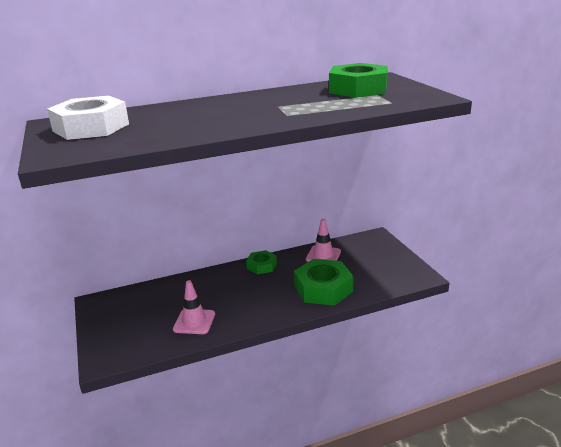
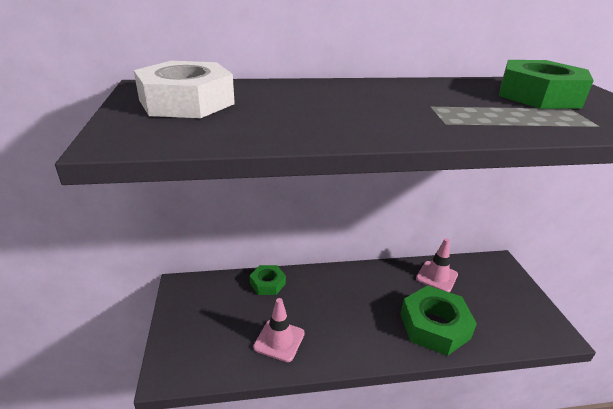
camera: 10 degrees right, 5 degrees up
green nut [246,250,277,274] -> green nut moved to [250,265,286,295]

